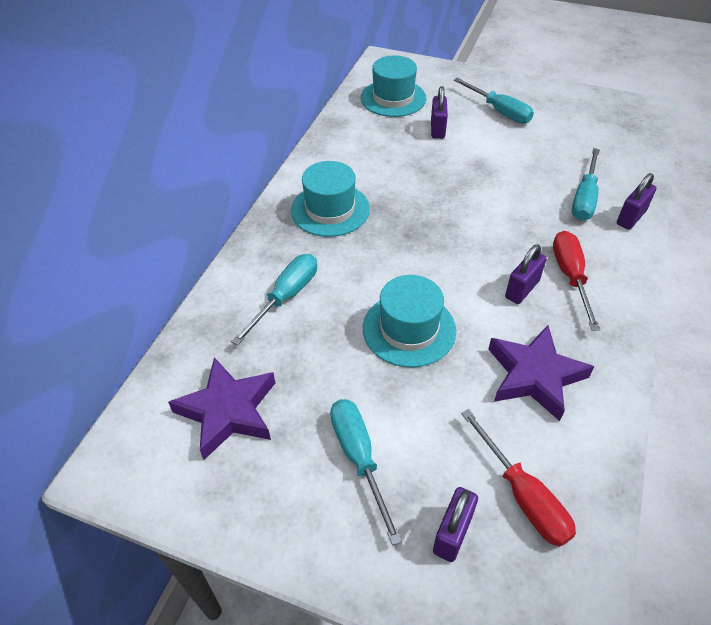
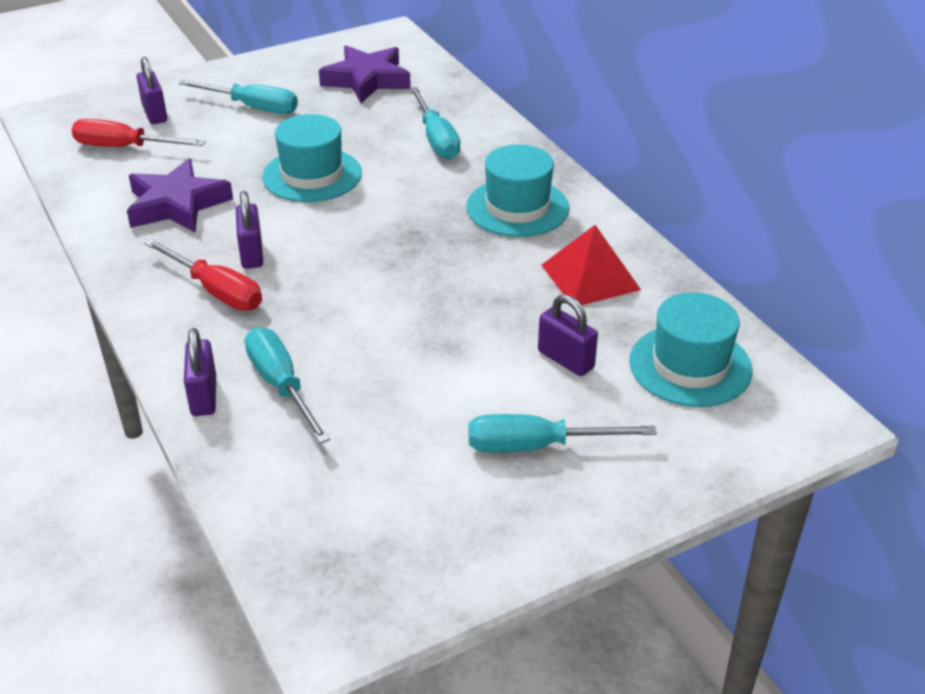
camera: 130 degrees right, 10 degrees down
none -> red pyramid [541,225,641,305]

